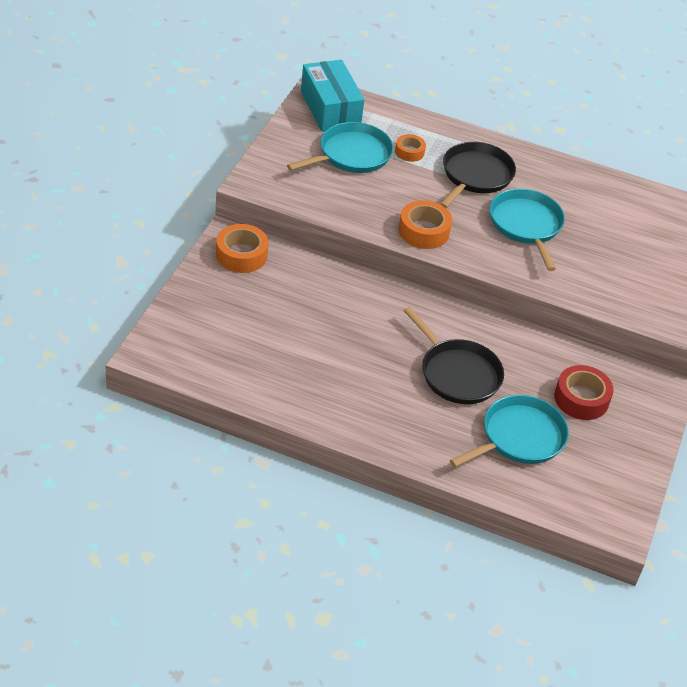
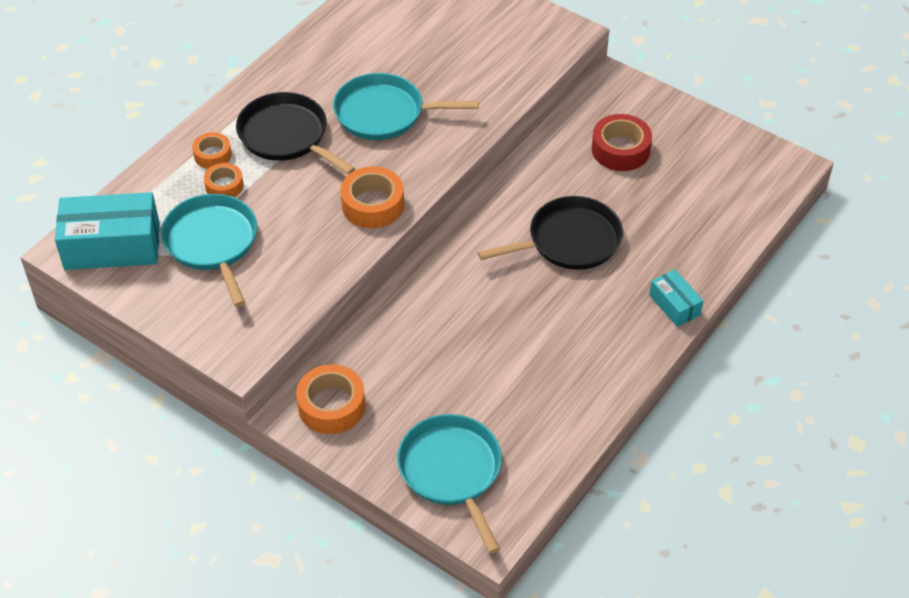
camera: 70 degrees left, 5 degrees up
turquoise pan [450,395,569,467] -> turquoise pan moved to [397,414,502,554]
none -> orange tape [192,132,232,169]
none -> turquoise box [649,269,703,327]

